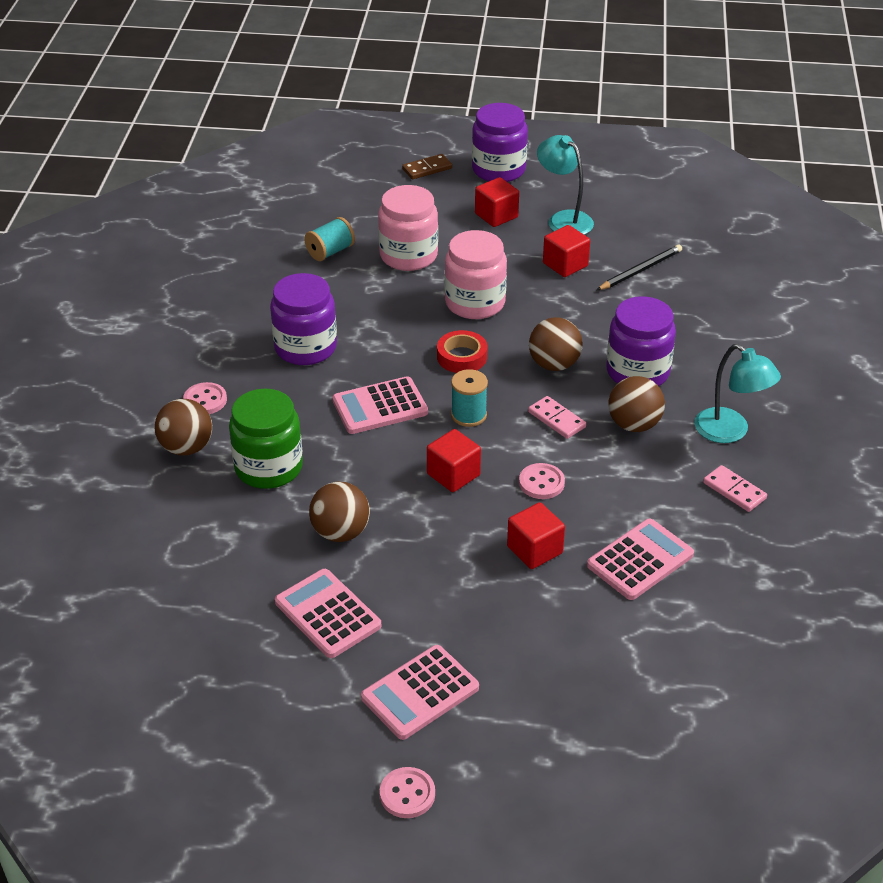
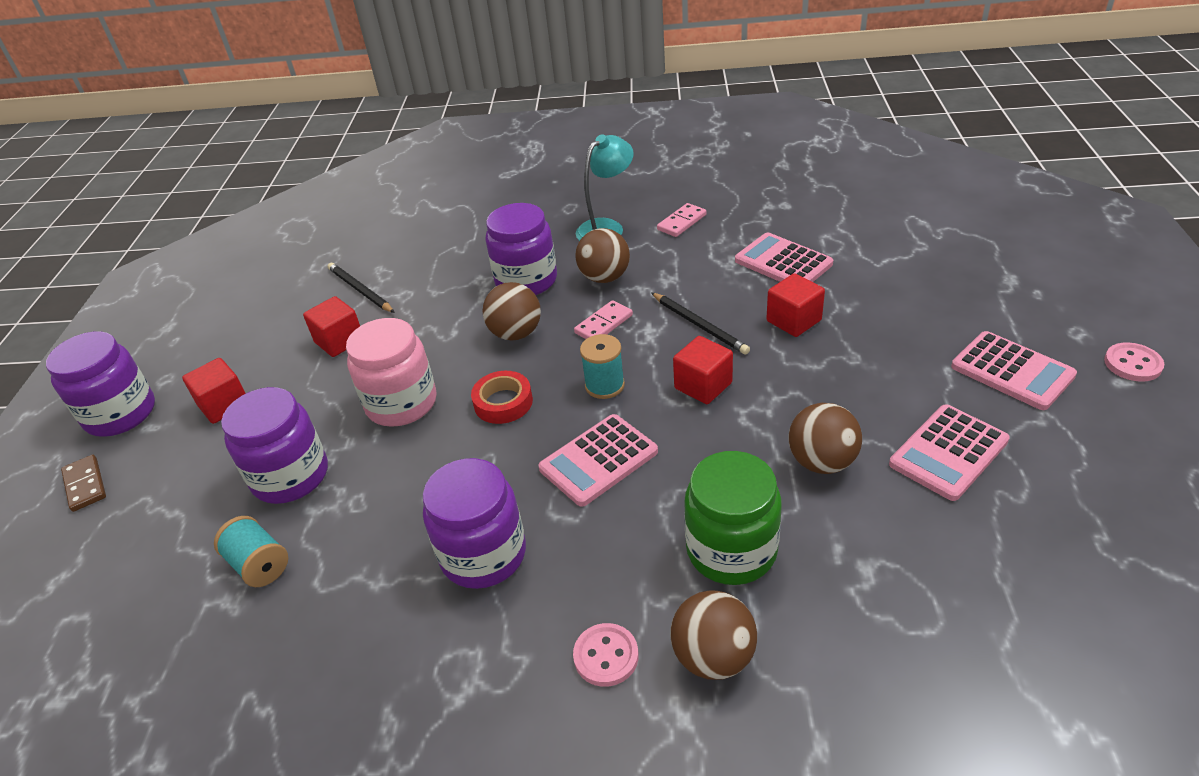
camera: 90 degrees left, 0 degrees up
pink calculator [332,376,428,434] -> pink calculator turned 75 degrees clockwise [538,414,658,507]
pink jar [378,185,438,271] -> purple jar [221,387,328,504]
pink button [519,463,565,499] -> black pencil [651,292,750,355]
turquoise lamp [537,135,594,235] -> none

